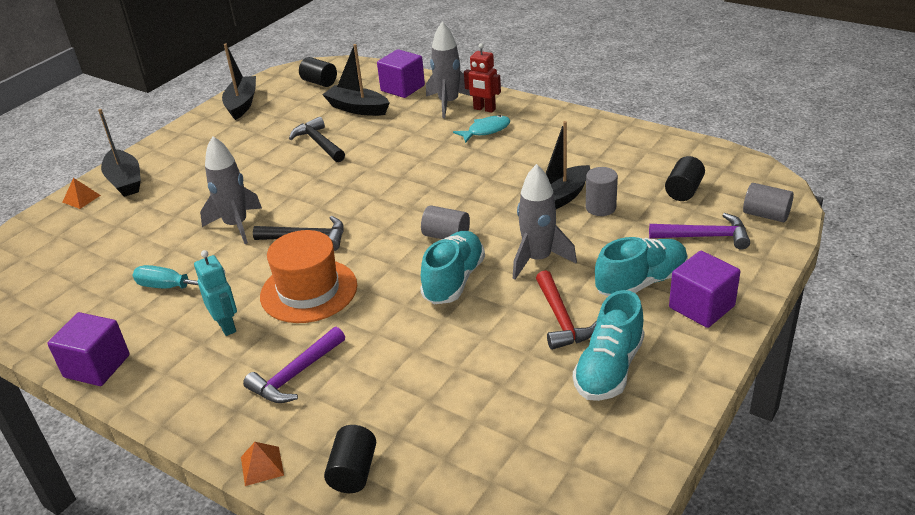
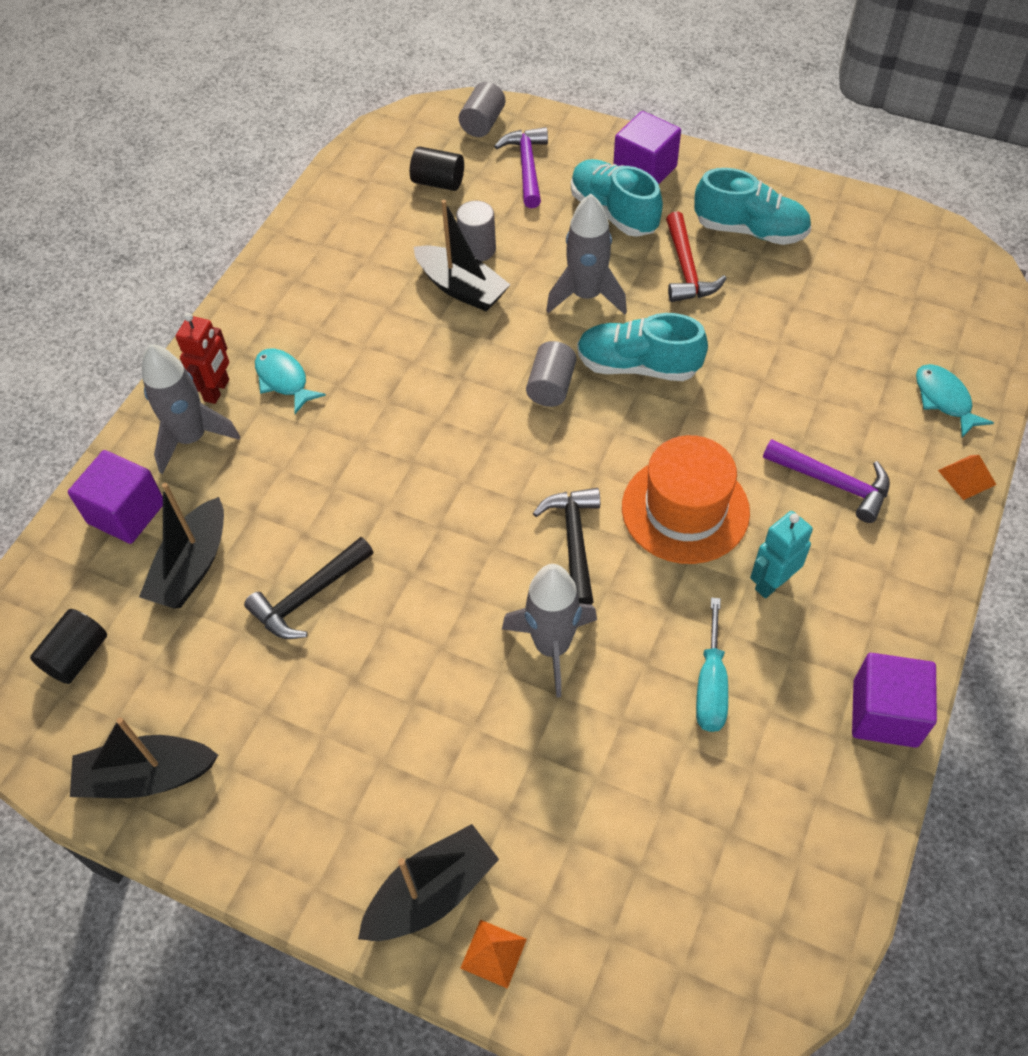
camera: 100 degrees left, 20 degrees up
black cylinder [324,425,376,493] -> turquoise fish [916,364,994,438]
red hammer [536,270,597,350] -> red hammer turned 105 degrees clockwise [666,211,727,302]

